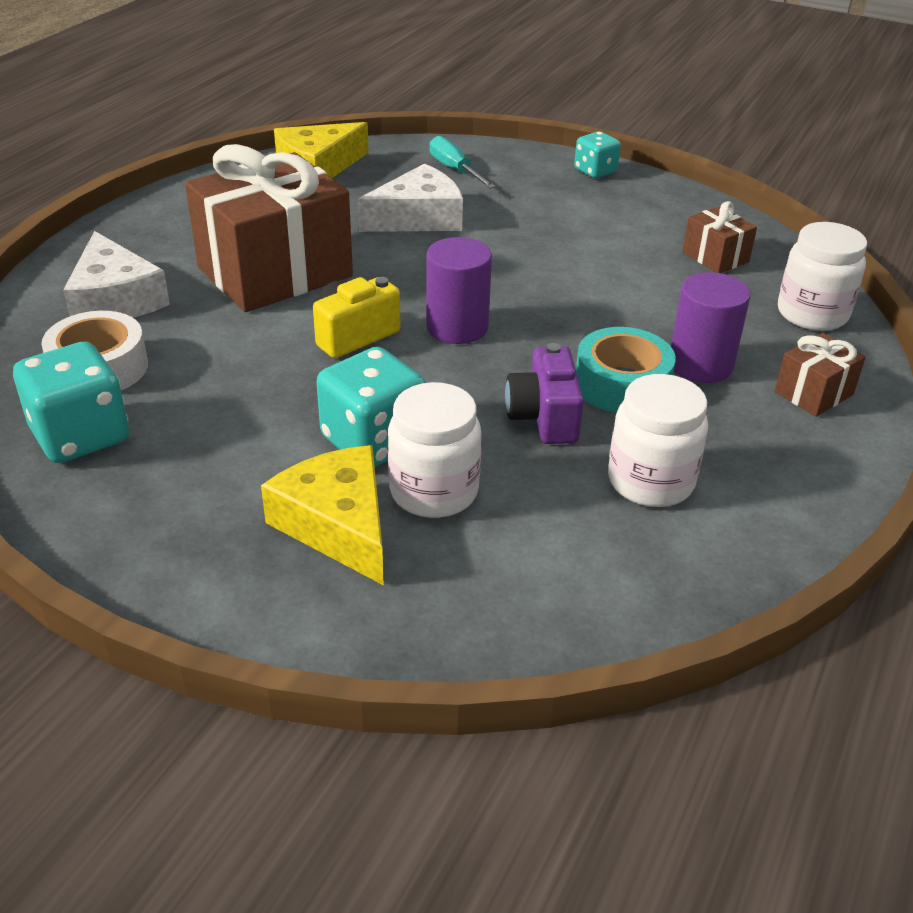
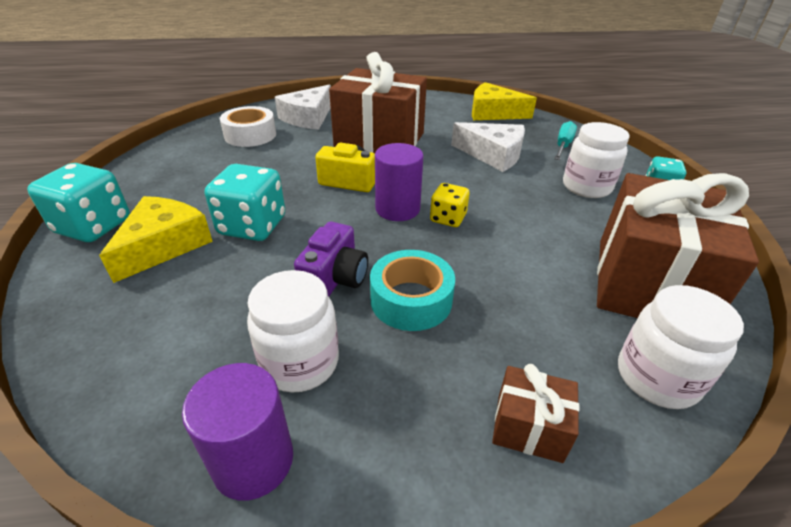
camera: 55 degrees right, 0 degrees up
turquoise dice [13,342,129,463] -> turquoise dice moved to [27,163,130,242]
white jar [388,382,481,518] -> white jar moved to [563,122,630,198]
purple camera [505,343,584,444] -> purple camera turned 150 degrees clockwise [294,221,368,297]
purple cylinder [671,272,750,383] -> purple cylinder moved to [182,363,293,500]
brown gift [683,201,757,273] -> brown gift [597,173,759,318], size x2.27
none -> yellow dice [430,183,470,227]

